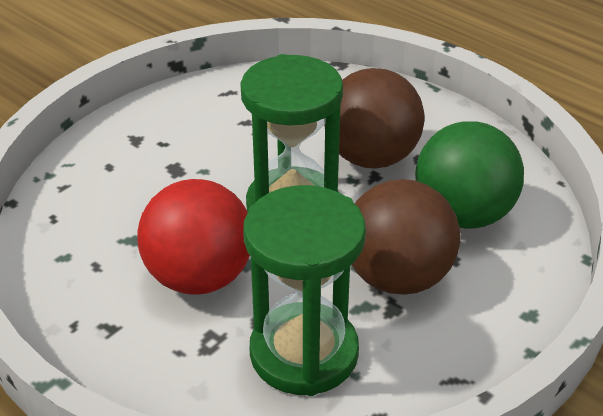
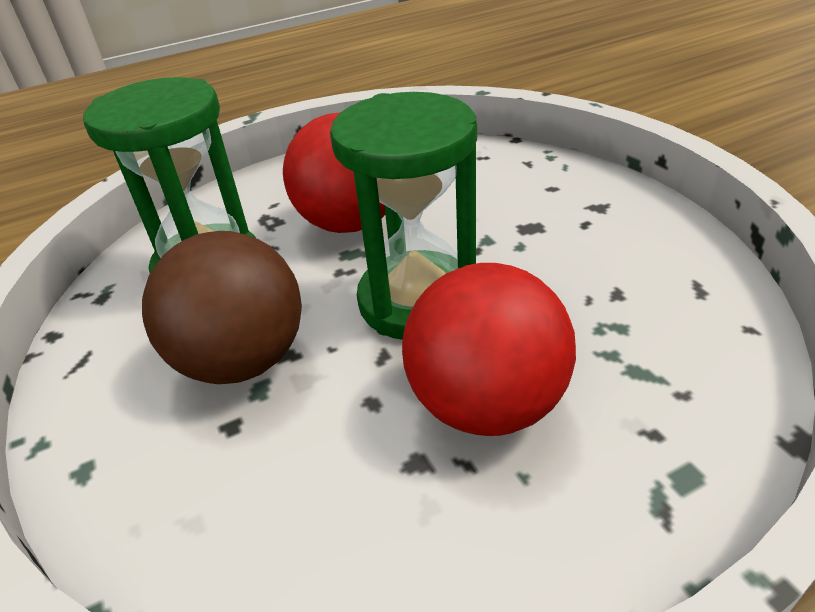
camera: 115 degrees right, 0 degrees up
brown ball [324,68,425,169] -> red ball [402,263,576,436]
green ball [415,121,524,229] -> none

